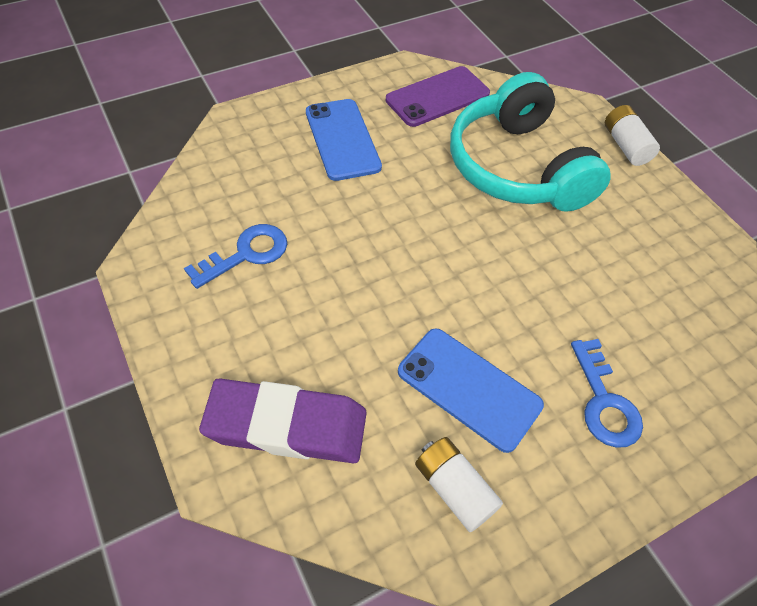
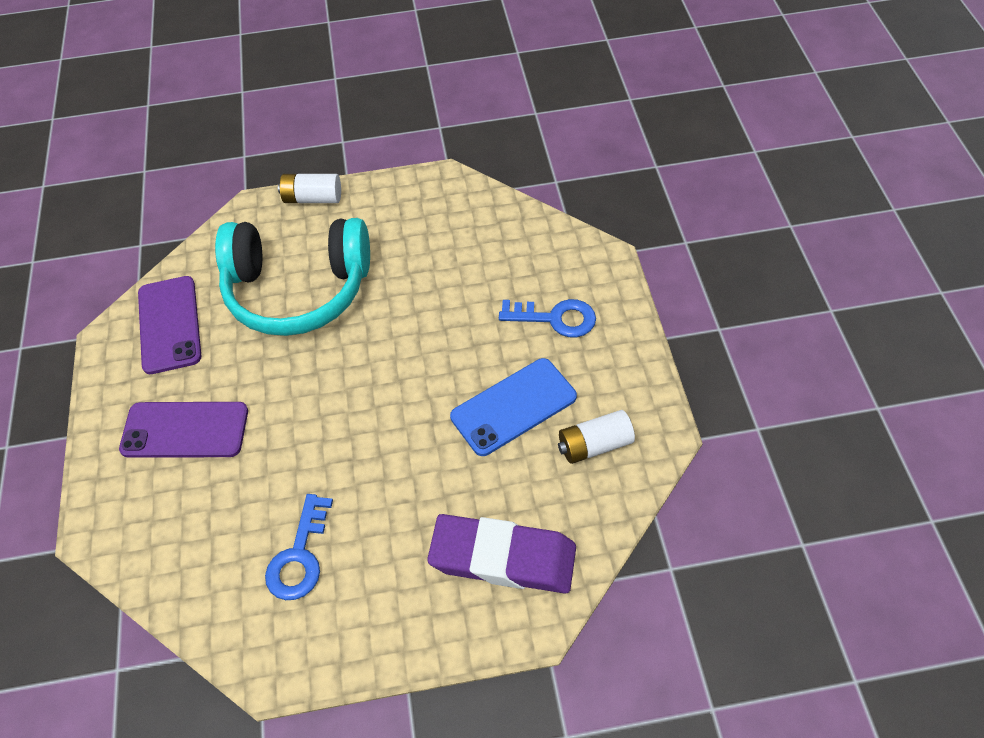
camera: 65 degrees left, 0 degrees up
blue key [184,224,287,289] -> blue key turned 150 degrees counterclockwise [265,494,333,600]
purple eraser [199,378,367,464] -> purple eraser turned 75 degrees clockwise [427,514,576,594]
blue phone [306,99,382,181] -> purple phone [119,402,248,458]

